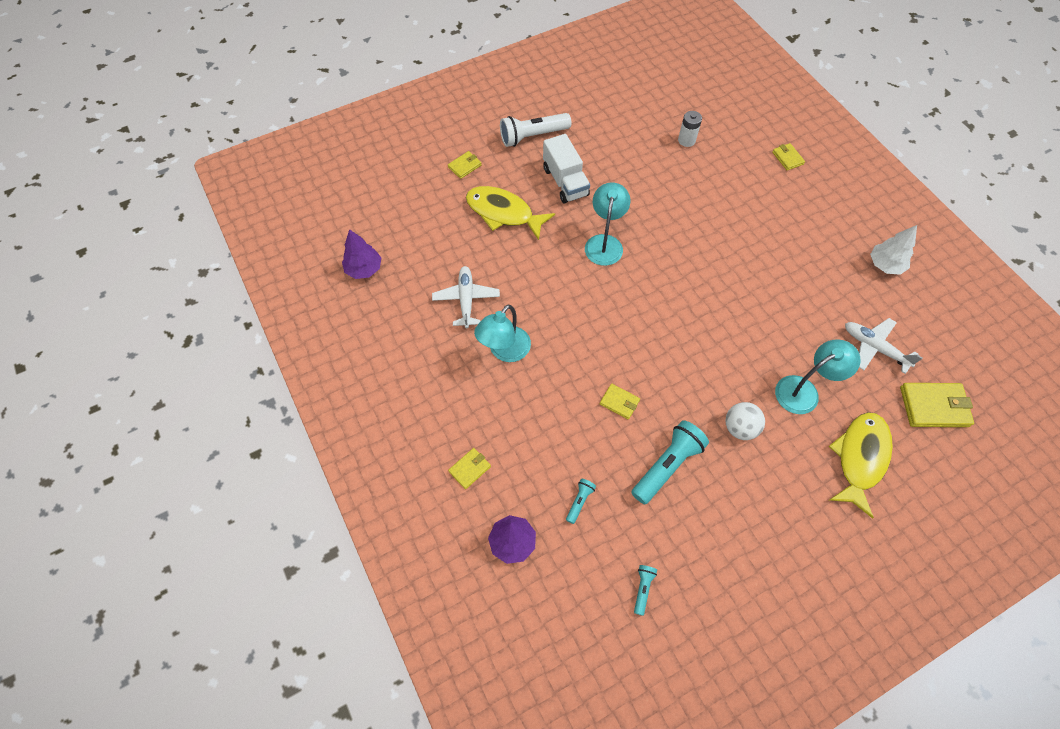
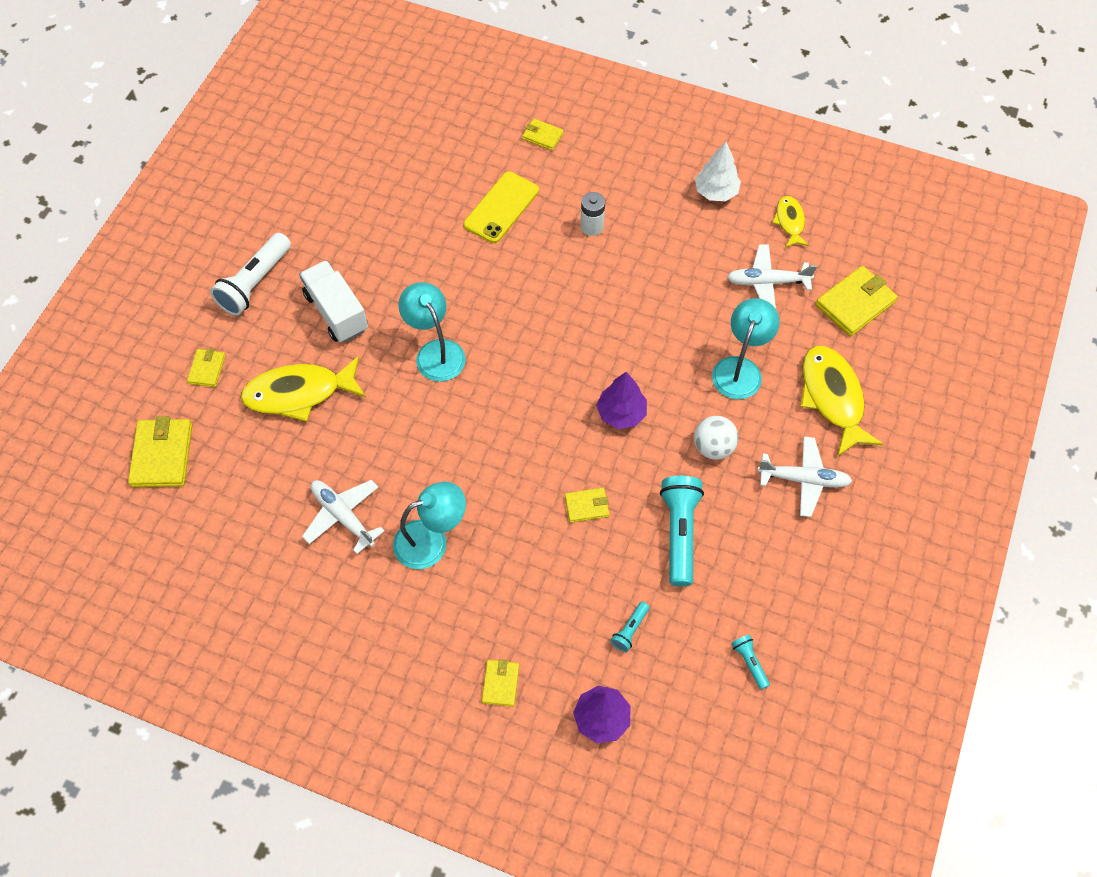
camera: 40 degrees left, 0 degrees up
purple tree [342,229,381,279] -> purple tree moved to [596,372,647,429]
turquoise lamp [474,305,531,362] -> turquoise lamp turned 105 degrees counterclockwise [393,482,466,569]
white truck [543,134,590,203] -> white truck turned 150 degrees counterclockwise [299,260,368,343]
turquoise flashlight [566,479,596,524] -> turquoise flashlight turned 135 degrees counterclockwise [610,602,649,652]
white battery [678,111,702,147] -> white battery moved to [580,192,605,236]
none -> yellow wallet [128,416,192,487]
none -> yellow phone [463,171,539,243]
none -> white plane [757,436,852,517]
none -> yellow fish [772,196,809,248]

